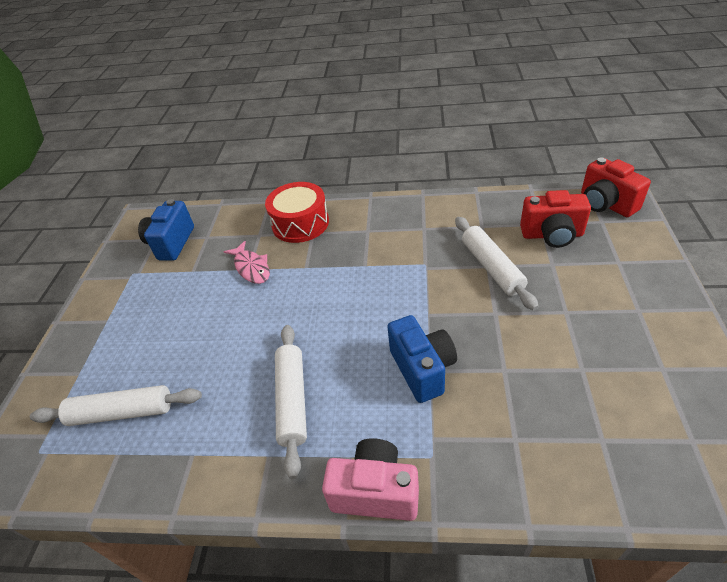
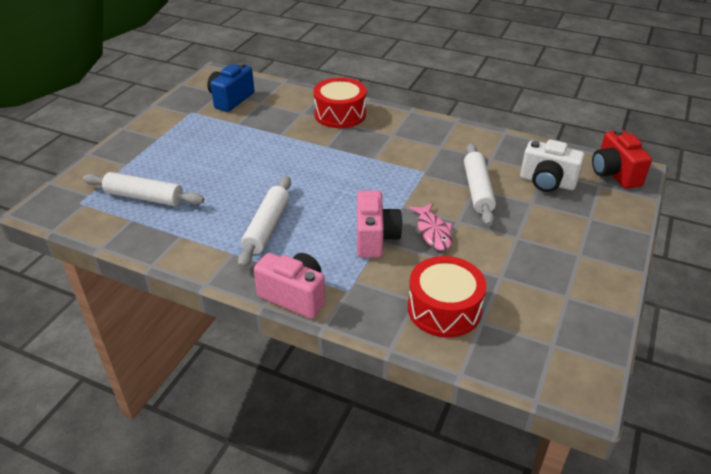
camera: 15 degrees right, 5 degrees down
pink fish [224,241,270,284] -> pink fish moved to [409,203,452,251]
blue camera [387,315,457,403] -> pink camera [357,190,403,258]
red camera [520,190,591,248] -> white camera [520,140,585,192]
none -> red drum [408,256,486,338]

